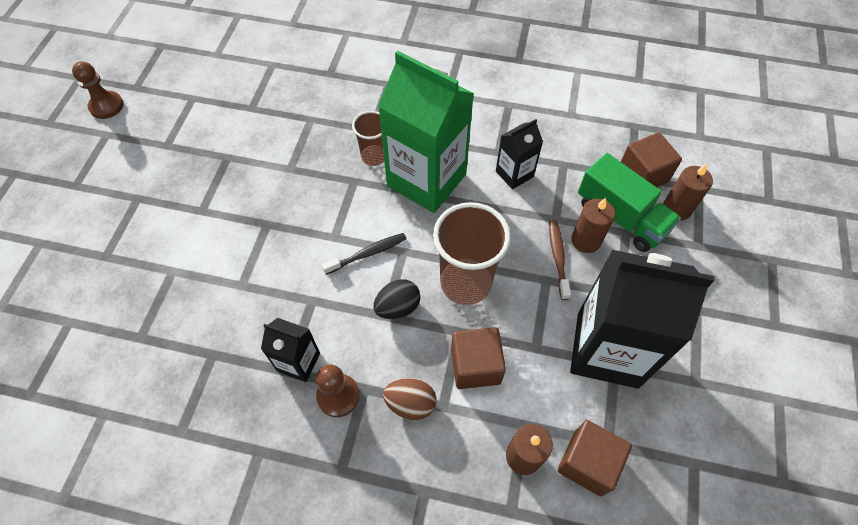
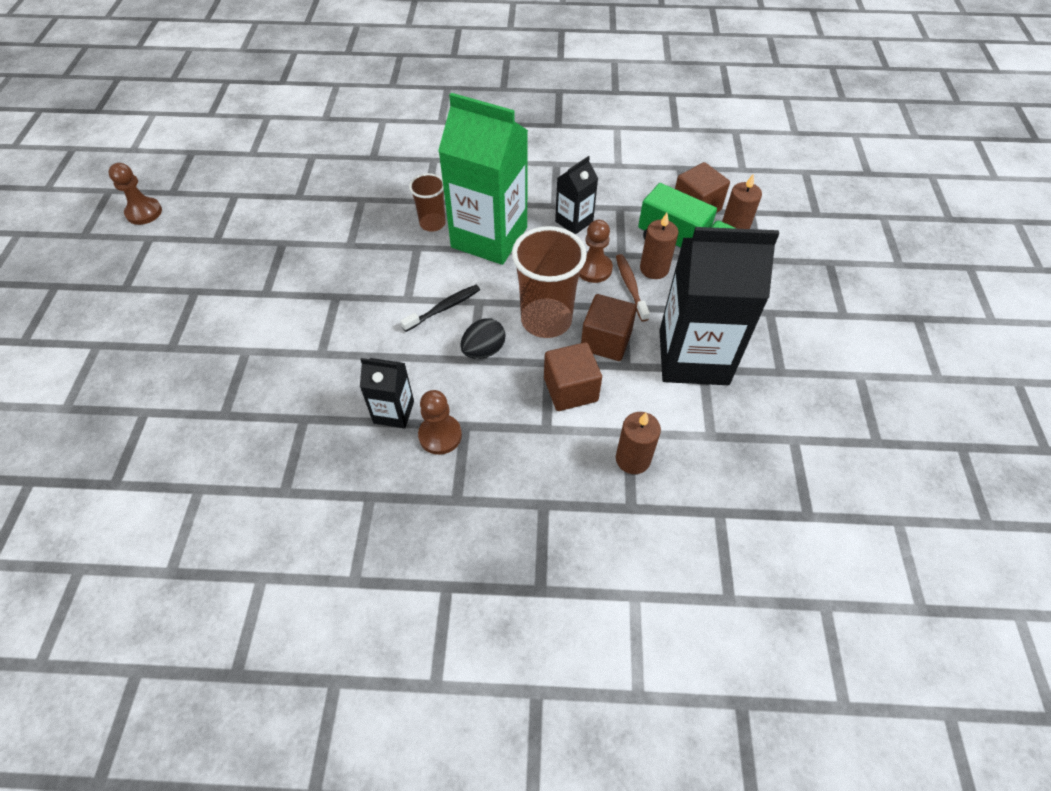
camera: 10 degrees left, 5 degrees down
brown egg [383,378,437,420] -> none
brown cube [558,420,632,496] -> brown cube moved to [581,294,637,361]
none -> brown pawn [579,220,613,283]

